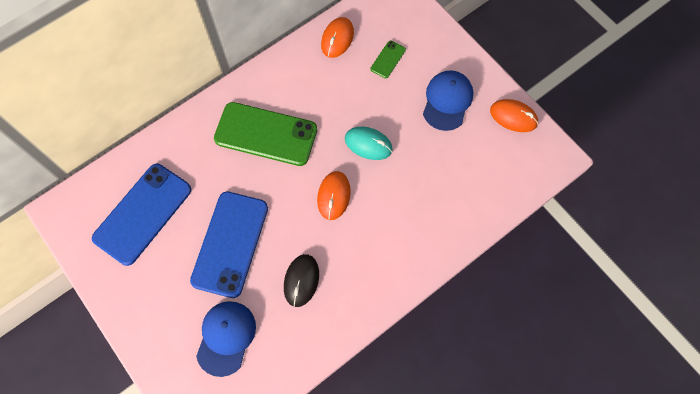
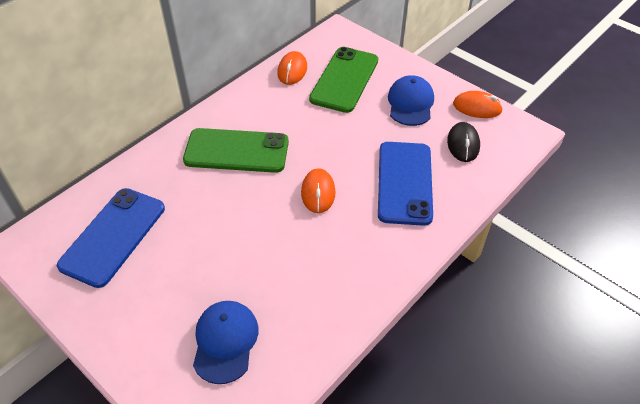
camera: 10 degrees left, 20 degrees down
blue phone [190,191,268,298] -> blue phone moved to [378,142,433,226]
black mouse [284,254,319,307] -> black mouse moved to [447,122,480,162]
turquoise mouse [345,127,393,160] -> none
green phone [371,41,406,78] -> green phone [309,47,378,113], size x2.30

